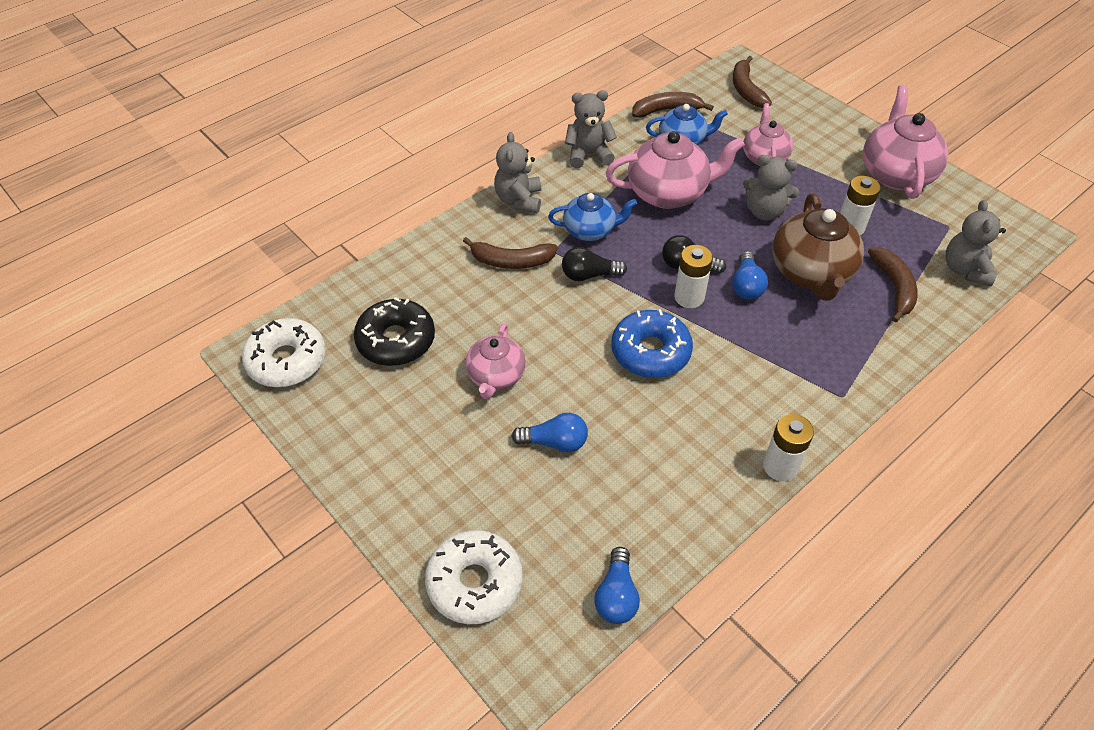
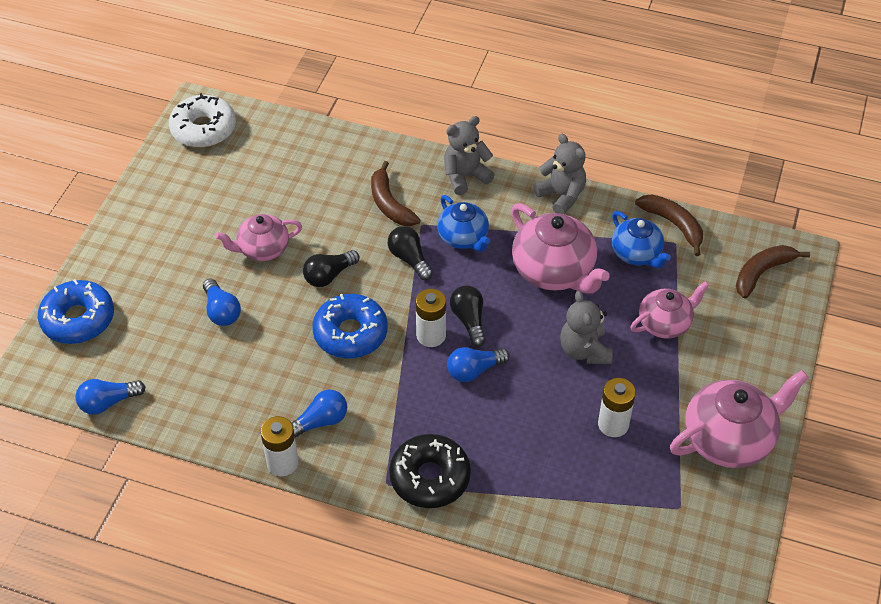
camera: 60 degrees right, 0 degrees up
black donut [354,297,435,366] -> black donut moved to [389,434,471,508]
white donut [425,530,523,624] -> blue donut [38,279,114,344]
brown teapot [772,193,864,301] -> none
brown banana [868,247,918,323] -> none
grey teddy bear [946,200,1006,286] -> none
none -> blue light bulb [292,390,347,437]
none -> black light bulb [303,250,359,287]

